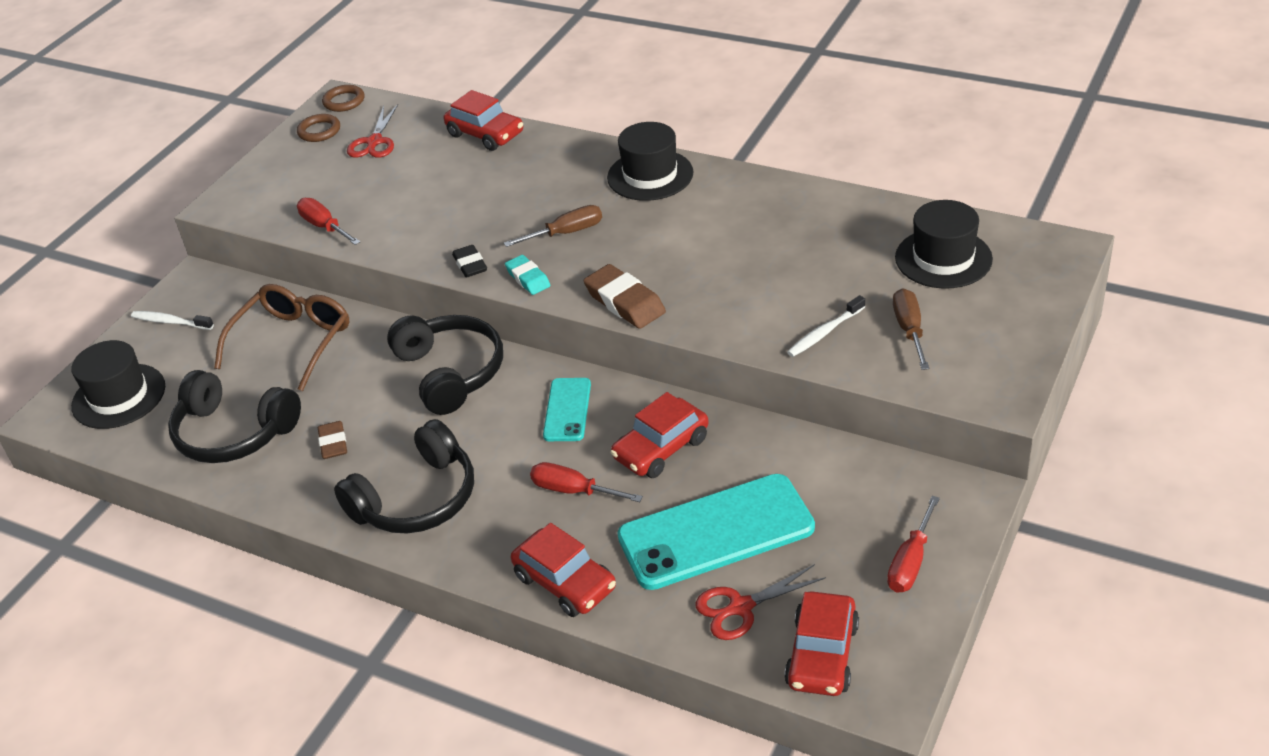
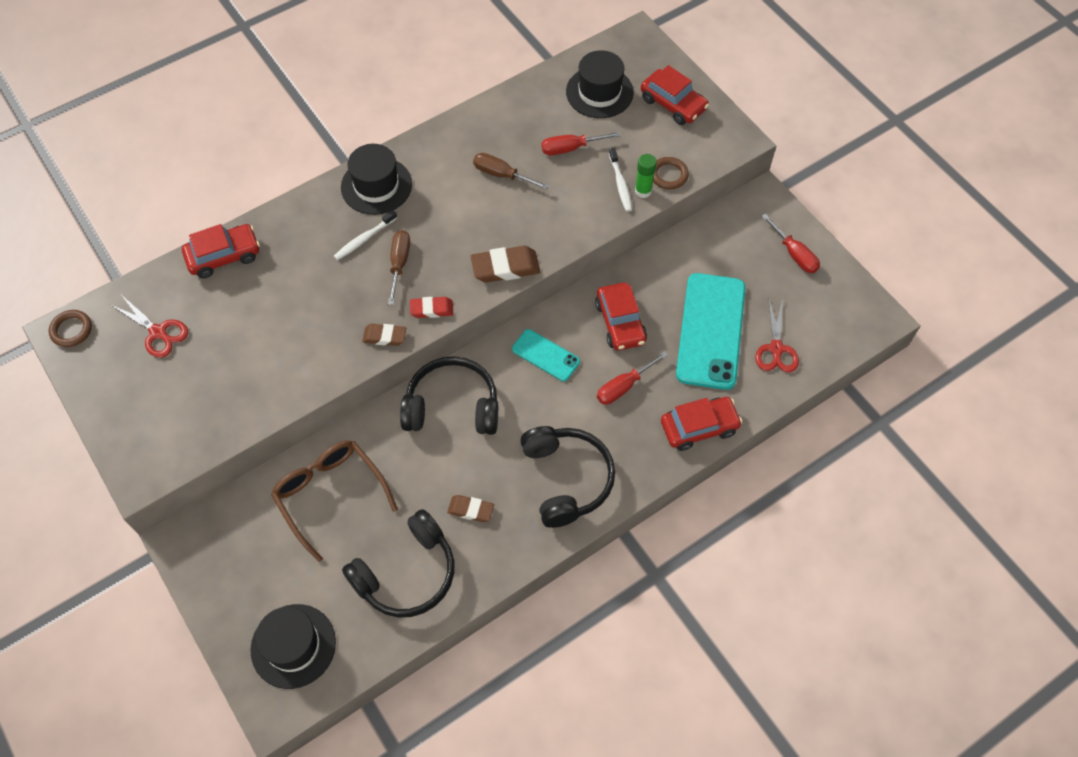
camera: 65 degrees left, 20 degrees up
white toothbrush [131,311,214,330] -> white toothbrush moved to [334,210,397,260]
brown ring [297,114,340,142] -> brown ring moved to [653,157,689,189]
red screwdriver [297,198,361,245] -> red screwdriver moved to [541,132,621,155]
black eraser [452,245,487,278] -> brown eraser [362,324,406,346]
turquoise eraser [505,255,550,295] -> red eraser [410,297,453,318]
red car [784,591,859,696] -> red car moved to [641,65,709,125]
brown screwdriver [893,288,929,370] -> brown screwdriver moved to [473,153,549,190]
none -> green glue stick [635,154,657,198]

